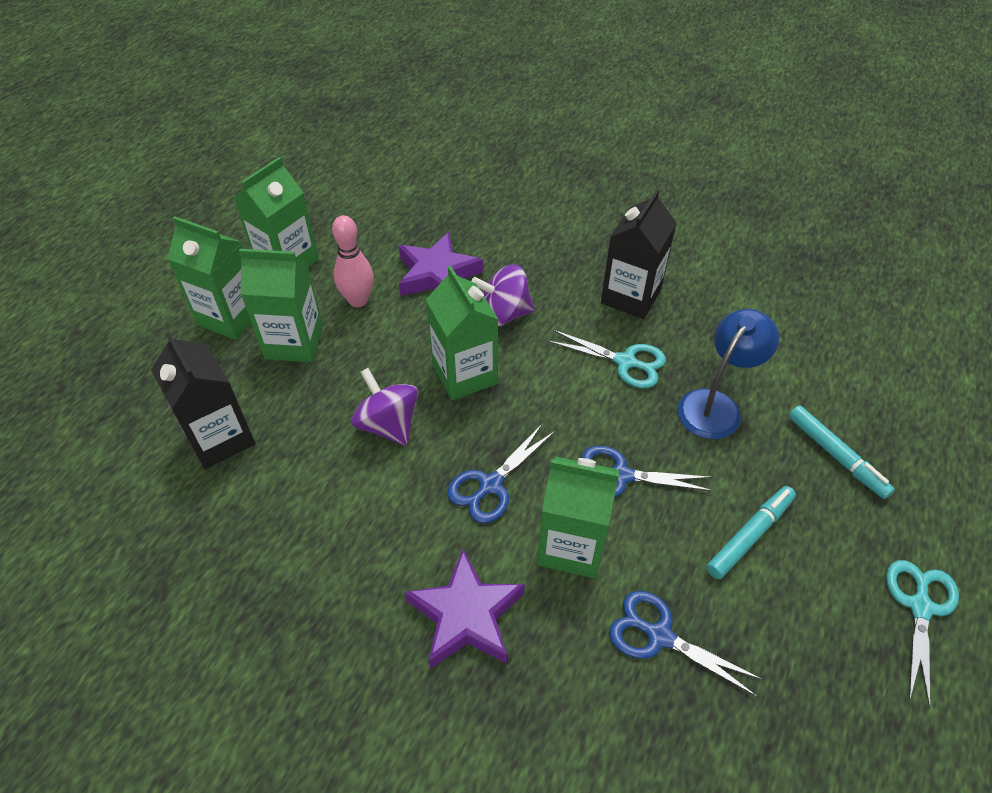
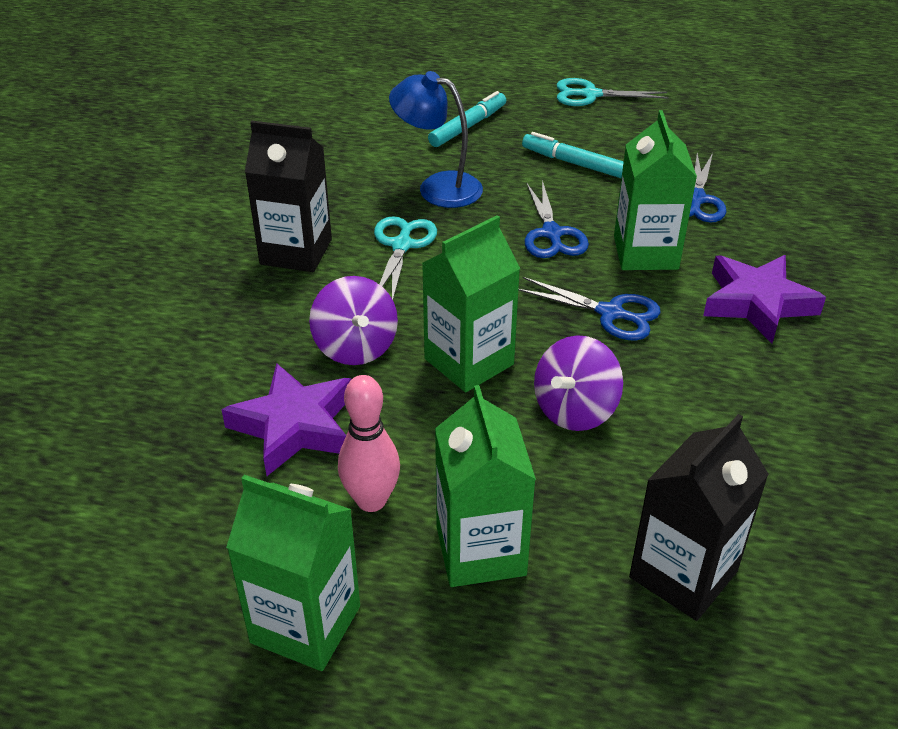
camera: 105 degrees left, 10 degrees down
green carton [167,216,251,340] -> none

